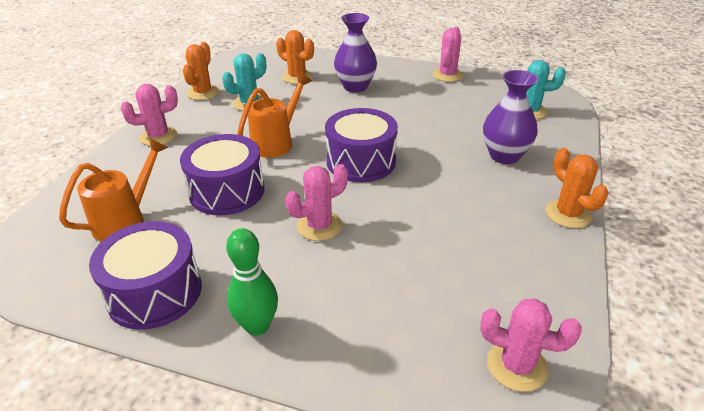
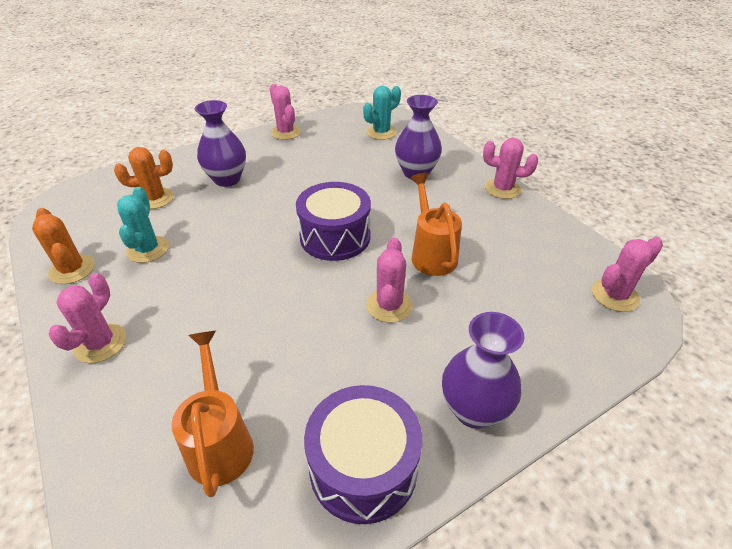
camera: 50 degrees left, 5 degrees up
purple drum [180,134,264,215] -> none
green bowling pin [226,228,278,336] -> purple vase [442,312,524,429]
orange watering can [238,73,312,158] -> orange watering can moved to [410,173,462,276]
orange cactus [546,148,609,228] -> pink cactus [483,138,538,199]

